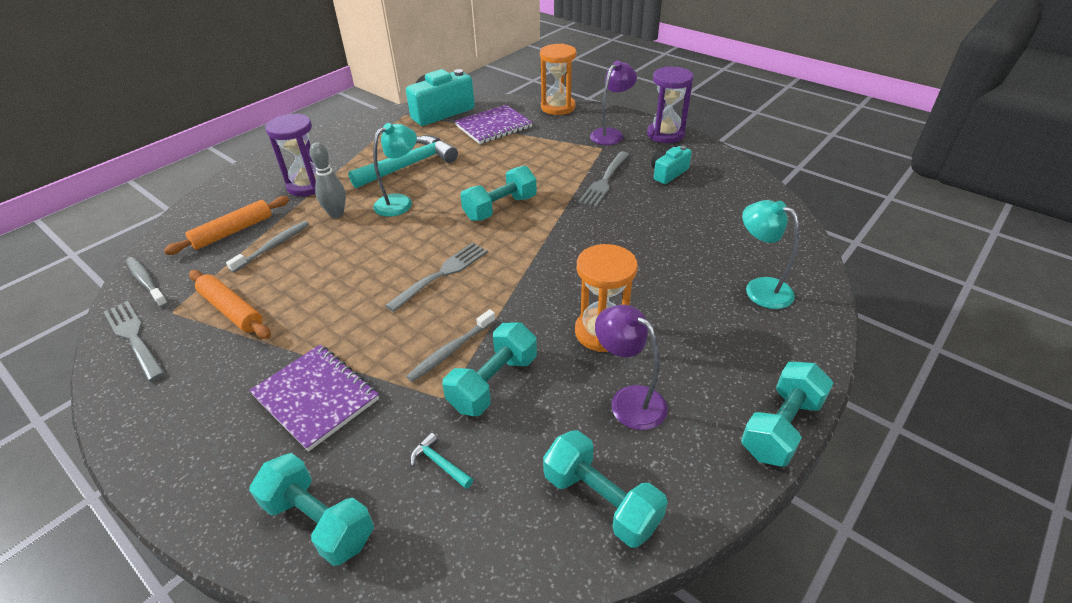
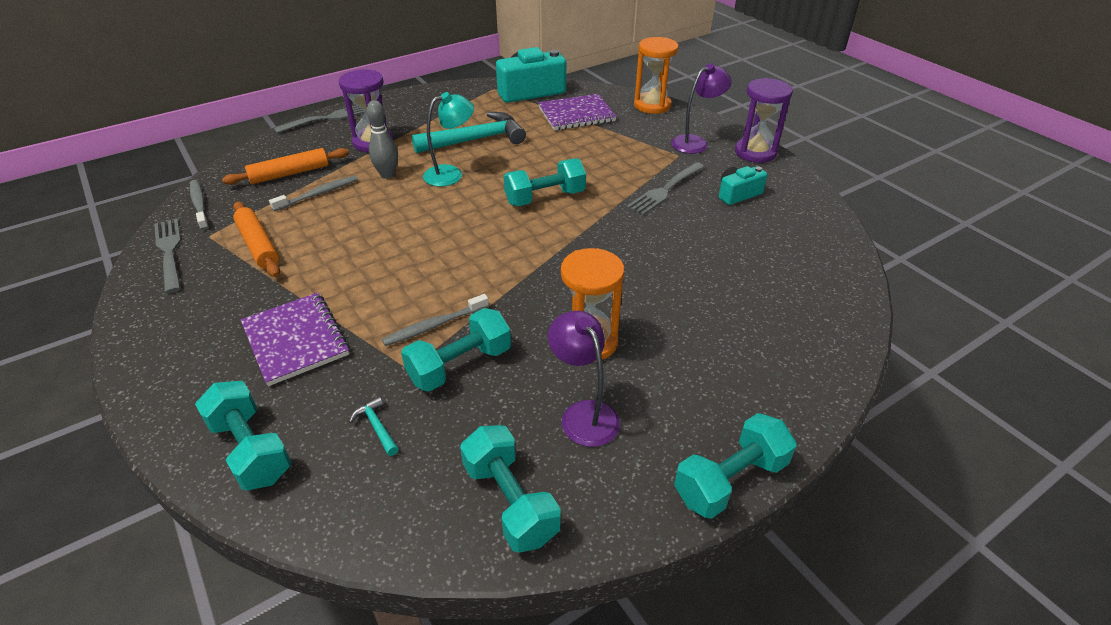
camera: 15 degrees right, 0 degrees up
grey fork [385,242,488,312] -> grey fork moved to [274,105,364,133]
turquoise lamp [742,200,799,309] -> none

